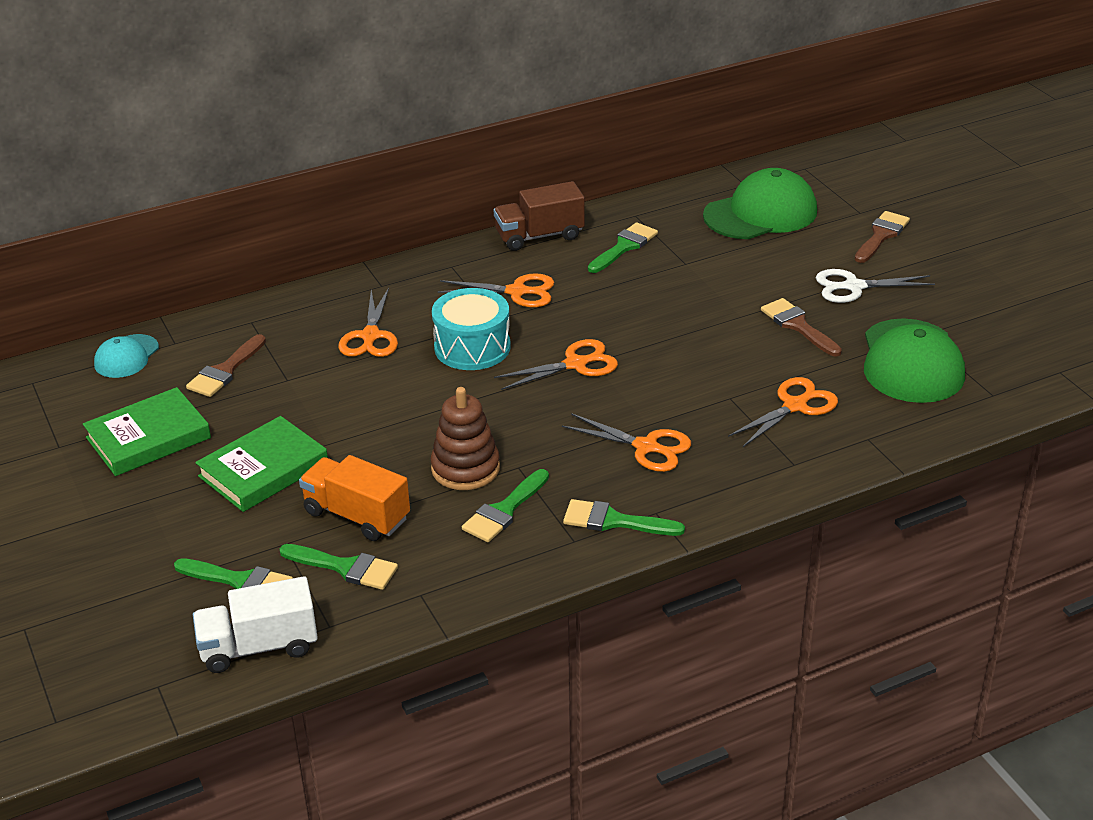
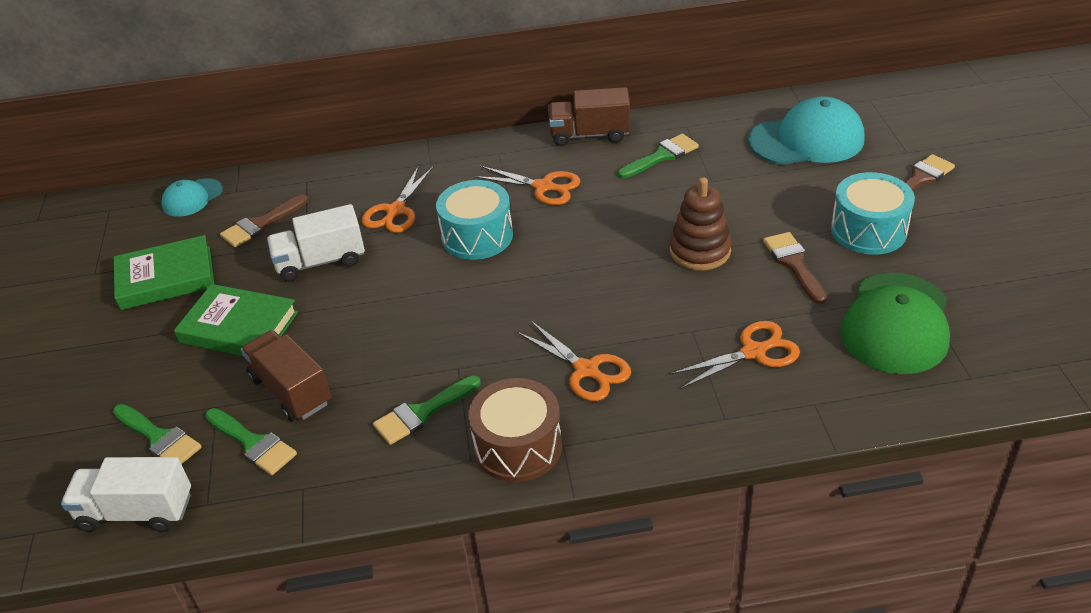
camera: 20 degrees right, 5 degrees up
green book [195,416,328,512] -> green book turned 45 degrees clockwise [174,284,298,356]
orange truck [299,455,410,541] -> brown truck [241,330,331,421]
brown stacking toy [430,387,500,490] -> brown stacking toy moved to [670,177,732,270]
orange scissors [494,339,618,390] -> none
green brush [563,499,685,536] -> brown drum [468,378,562,482]
green cap [703,168,817,239] -> turquoise cap [748,96,864,165]
white scissors [816,269,935,303] -> turquoise drum [831,172,915,255]
none -> white truck [267,204,365,282]

